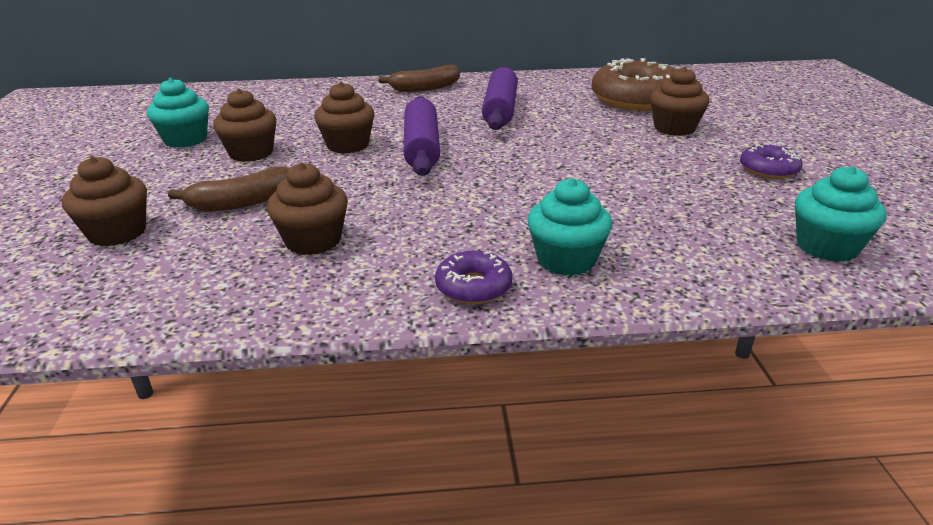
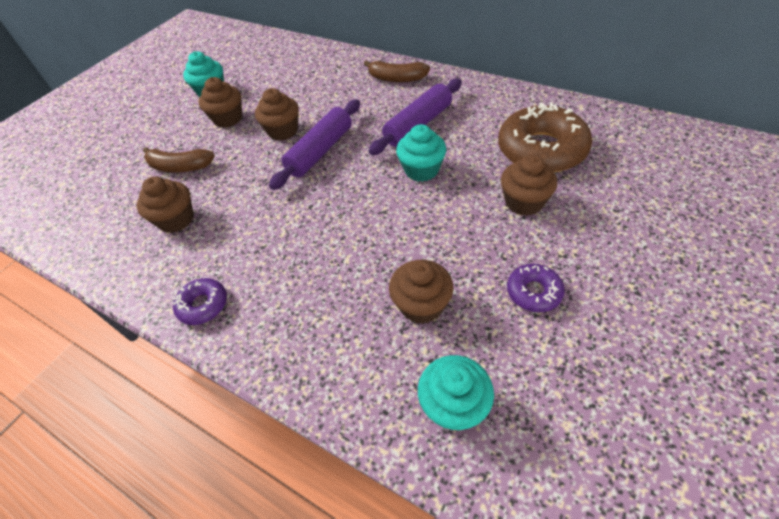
camera: 40 degrees right, 20 degrees up
brown cupcake [62,156,147,246] -> brown cupcake moved to [389,260,453,324]
turquoise cupcake [527,178,612,276] -> turquoise cupcake moved to [396,124,446,182]

